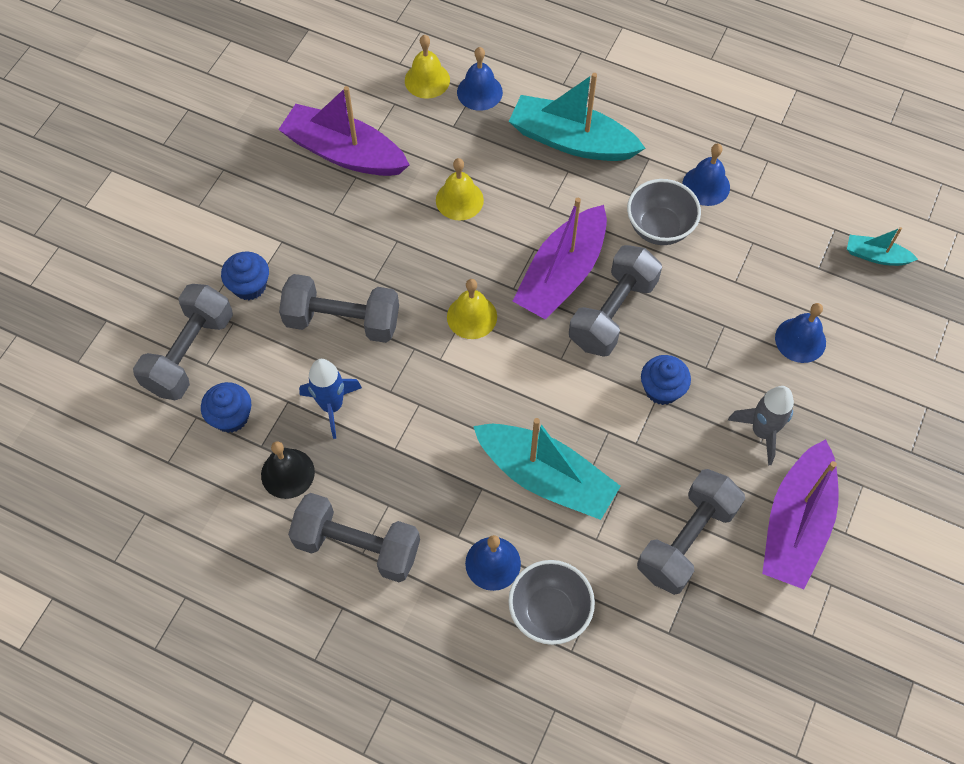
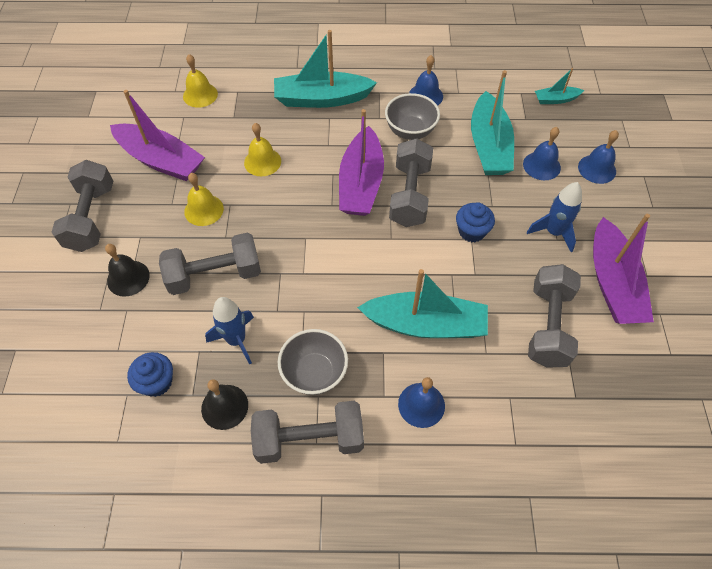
camera: 25 degrees left, 5 degrees down
grey dumbbell [133,284,233,400] -> grey dumbbell moved to [52,160,113,252]
blue cupcake [221,251,269,300] -> black bell [105,244,150,297]
purple boat [278,86,410,176] -> purple boat turned 150 degrees counterclockwise [110,90,205,181]
yellow bell [447,279,497,339] -> yellow bell moved to [184,173,224,226]
blue bell [457,47,503,111] -> blue bell moved to [578,130,619,184]
grey bowl [508,560,595,645] -> grey bowl moved to [278,329,348,395]
grey rocket [728,386,794,465] -> blue rocket [527,182,582,252]
none -> turquoise boat [471,70,514,175]

